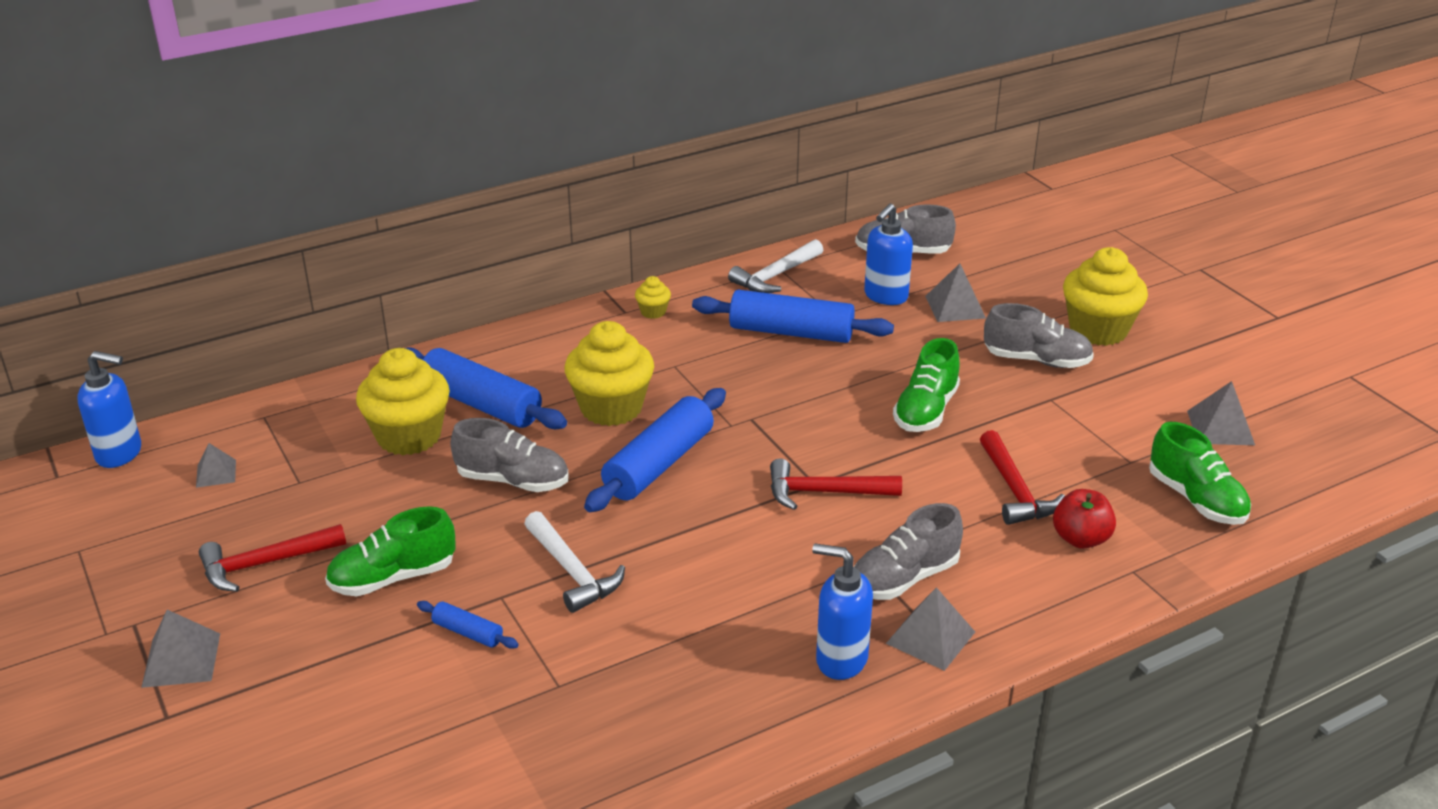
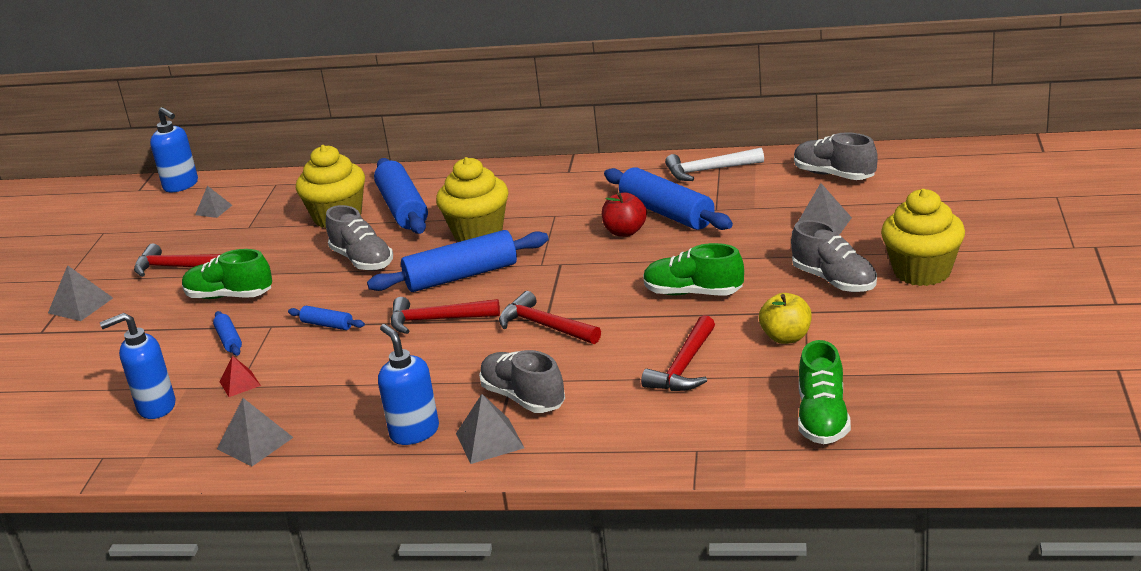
camera: 40 degrees right, 5 degrees down
white hammer [524,511,625,613] -> blue rolling pin [288,306,365,330]
yellow cupcake [635,276,671,319] -> none
grey shoe [854,503,963,600] -> grey shoe turned 45 degrees clockwise [479,350,565,413]
blue soap dispenser [864,203,913,305] -> blue soap dispenser moved to [100,313,175,419]
green shoe [893,338,960,432] -> green shoe turned 45 degrees clockwise [643,243,744,295]
red apple [1053,489,1116,549] -> red apple moved to [602,192,647,237]
grey pyramid [1187,381,1255,445] -> grey pyramid moved to [217,398,294,466]
none -> red pyramid [220,355,261,397]
none -> red hammer [391,297,500,334]
none -> yellow apple [759,293,812,344]

